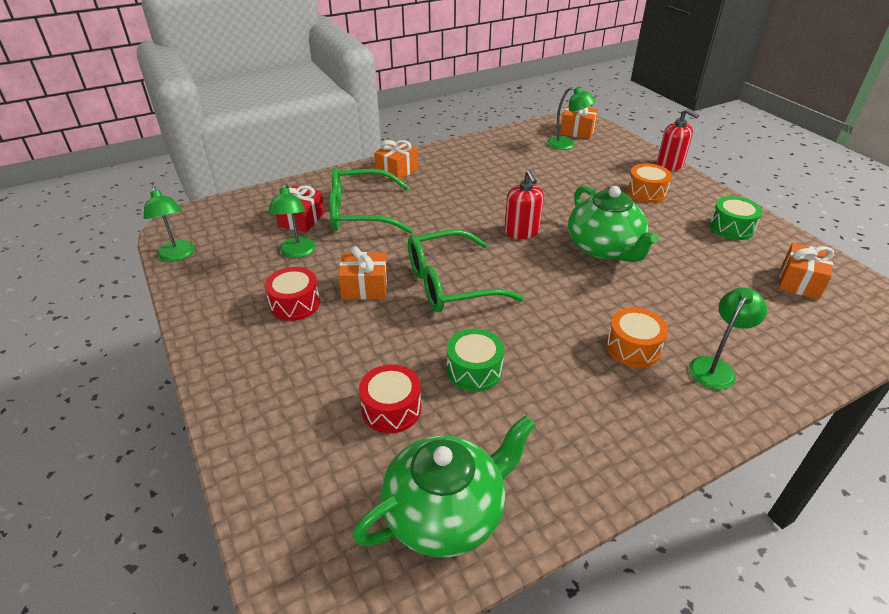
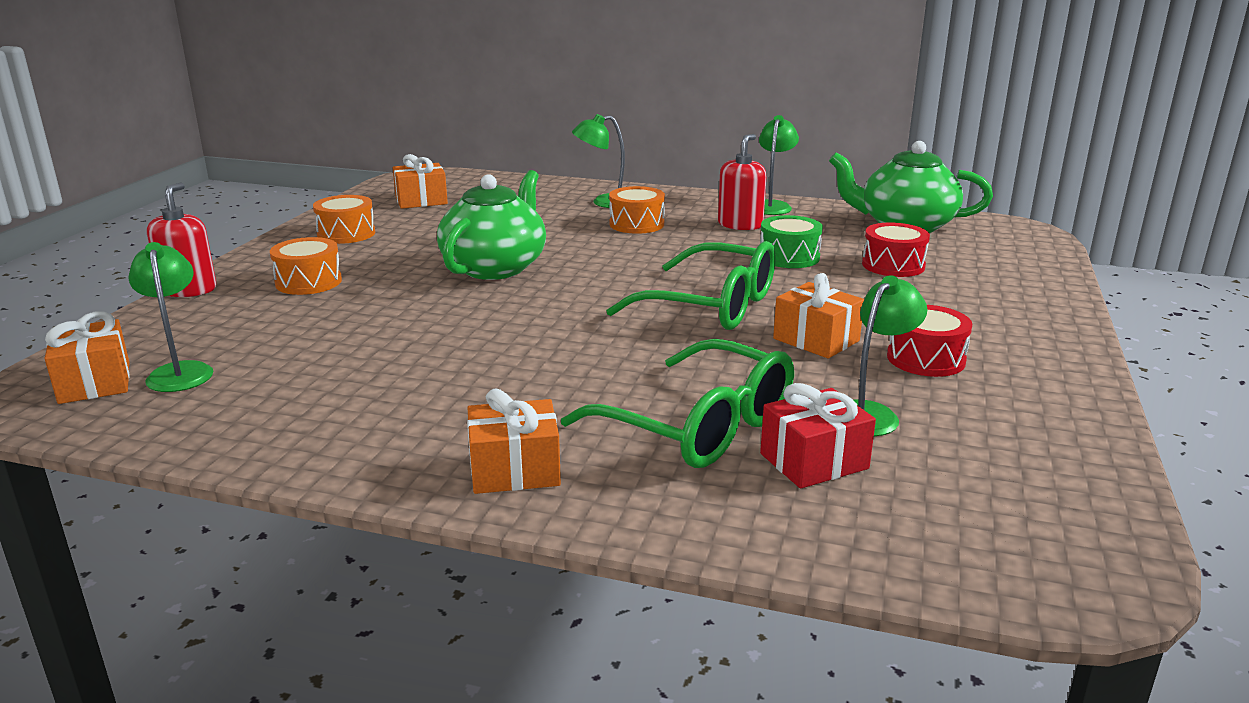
camera: 135 degrees left, 15 degrees down
green lamp [144,186,195,262] -> green lamp moved to [759,115,799,215]
red soap dispenser [504,170,544,239] -> red soap dispenser moved to [718,134,766,230]
green drum [709,196,762,240] -> orange drum [313,195,375,244]

